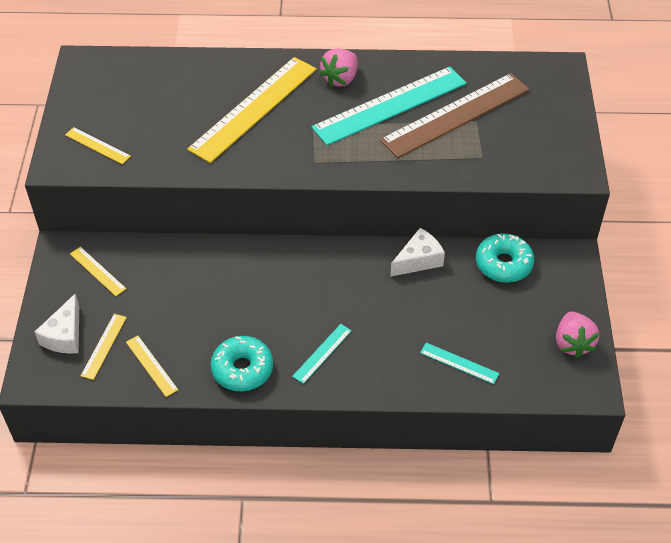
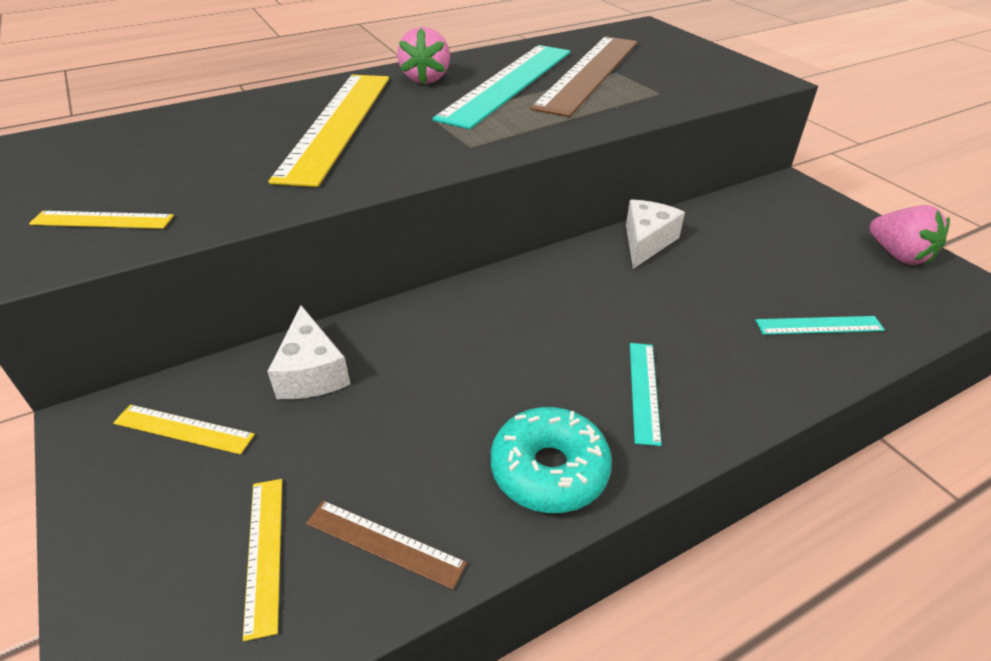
camera: 30 degrees left, 10 degrees down
white cheese [35,294,79,354] -> white cheese moved to [267,305,351,399]
yellow ruler [126,335,178,397] -> brown ruler [306,500,467,590]
turquoise donut [476,233,534,283] -> none

